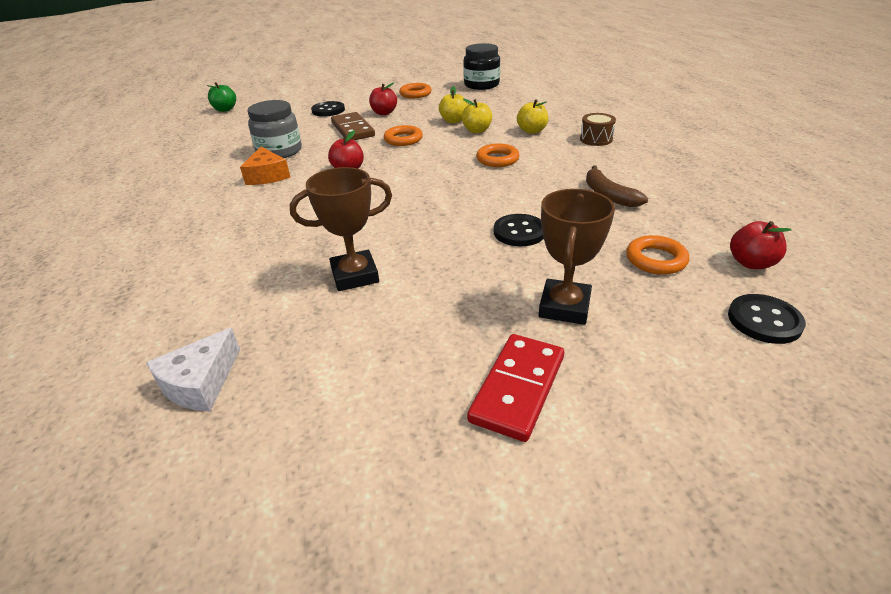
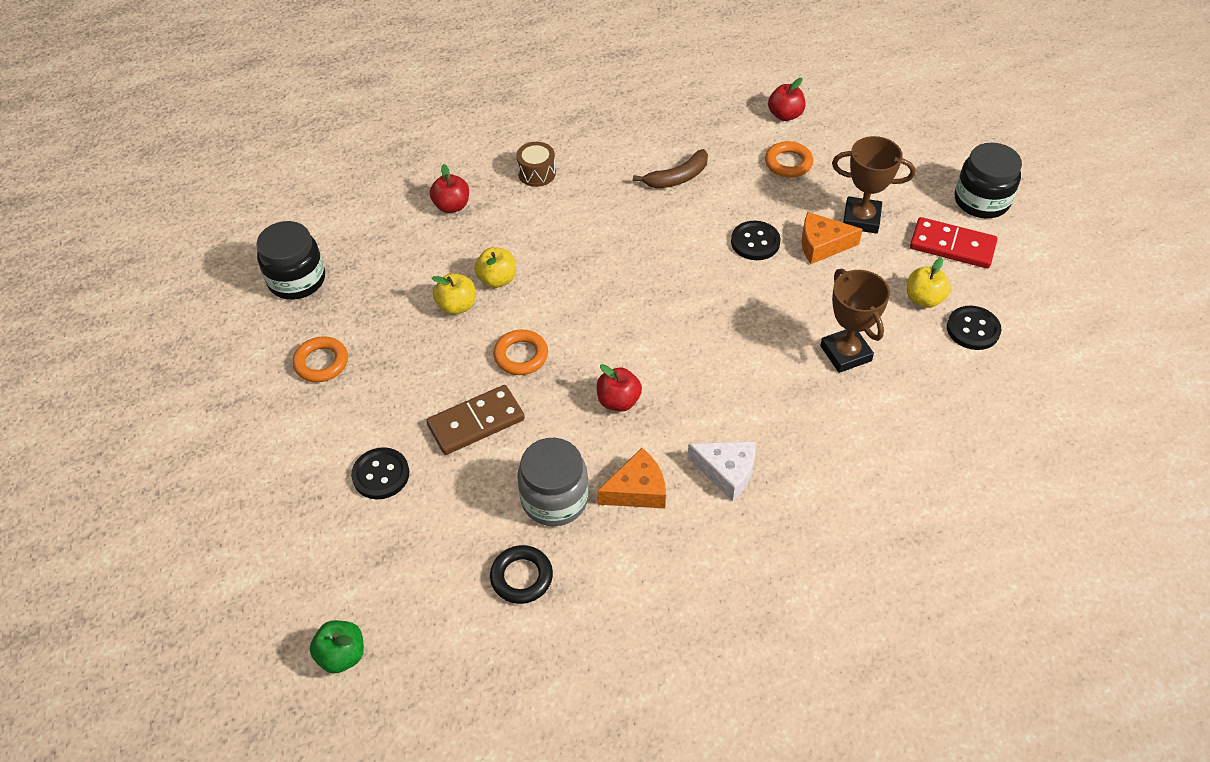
camera: 95 degrees left, 15 degrees up
white cheese [146,327,240,411] -> white cheese moved to [687,441,756,501]
red apple [369,82,397,115] -> red apple moved to [430,164,469,213]
orange ring [476,143,520,167] -> none
yellow apple [517,100,548,134] -> yellow apple moved to [907,258,951,308]
black button [728,294,806,344] -> black button moved to [947,306,1001,350]
none -> black ring [490,545,553,604]
none -> orange cheese [802,212,863,264]
none -> black jar [955,143,1022,218]

